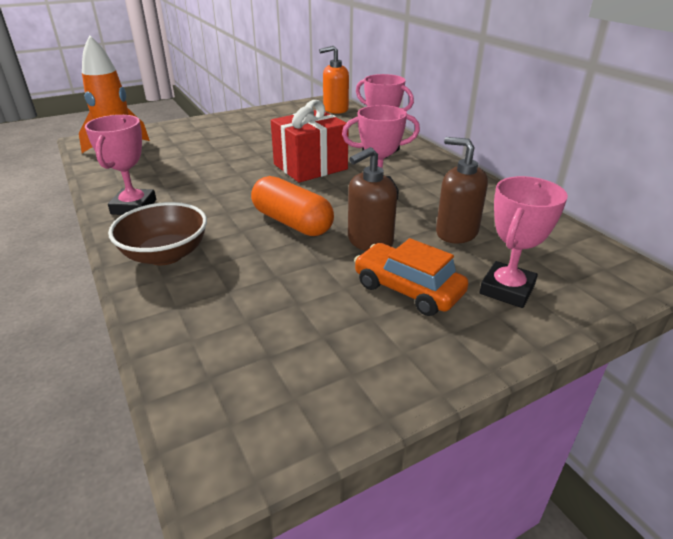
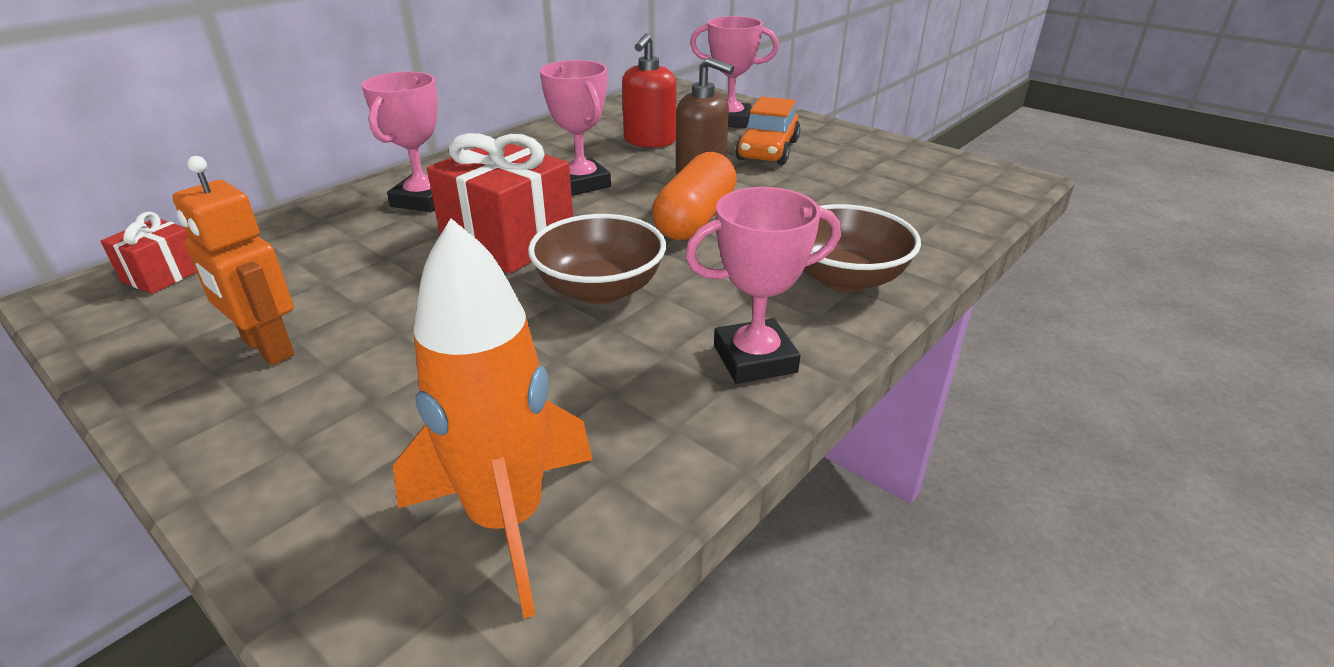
camera: 110 degrees left, 0 degrees up
orange soap dispenser [319,46,349,114] -> red gift [100,212,197,294]
brown soap dispenser [436,137,488,243] -> red soap dispenser [622,33,677,148]
none -> orange robot [172,156,295,365]
none -> brown bowl [528,214,666,304]

